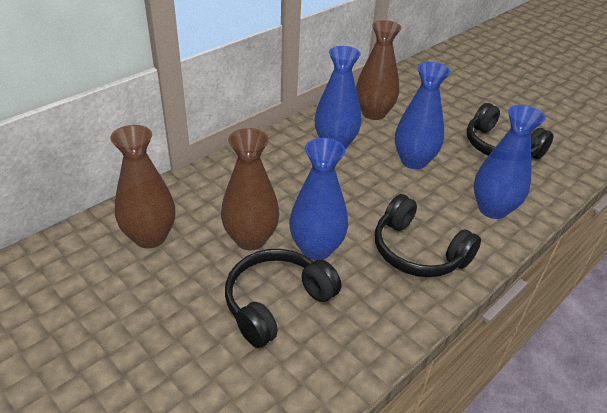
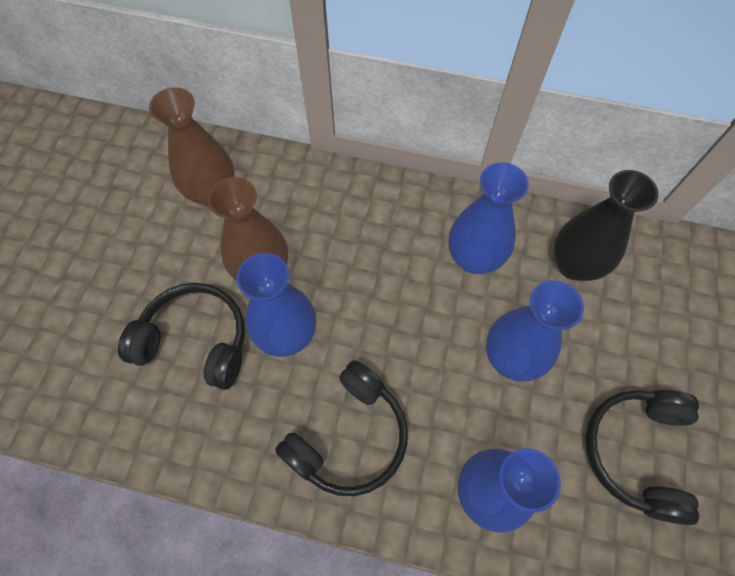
camera: 60 degrees right, 25 degrees up
brown vase [356,20,401,120] -> black vase [554,170,659,281]
black headphones [375,194,481,277] -> black headphones turned 150 degrees counterclockwise [275,360,408,496]

